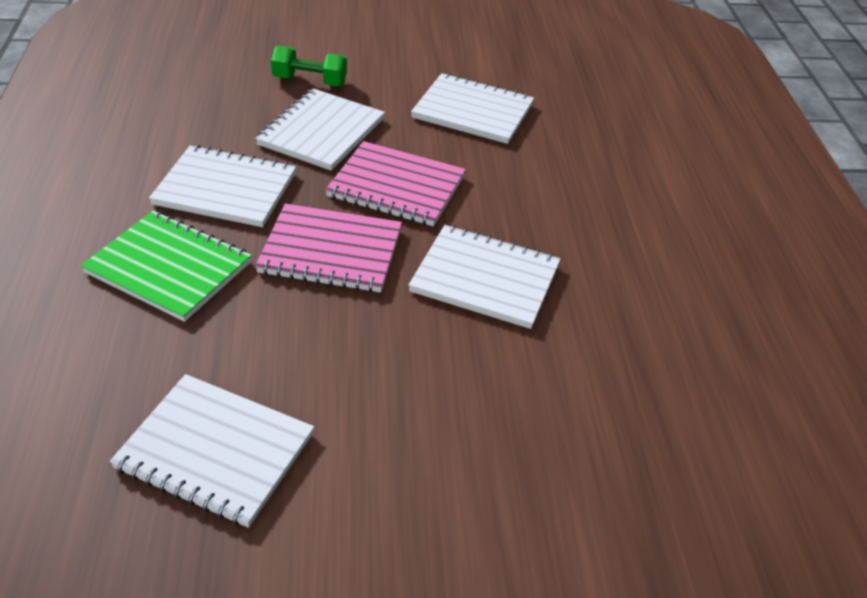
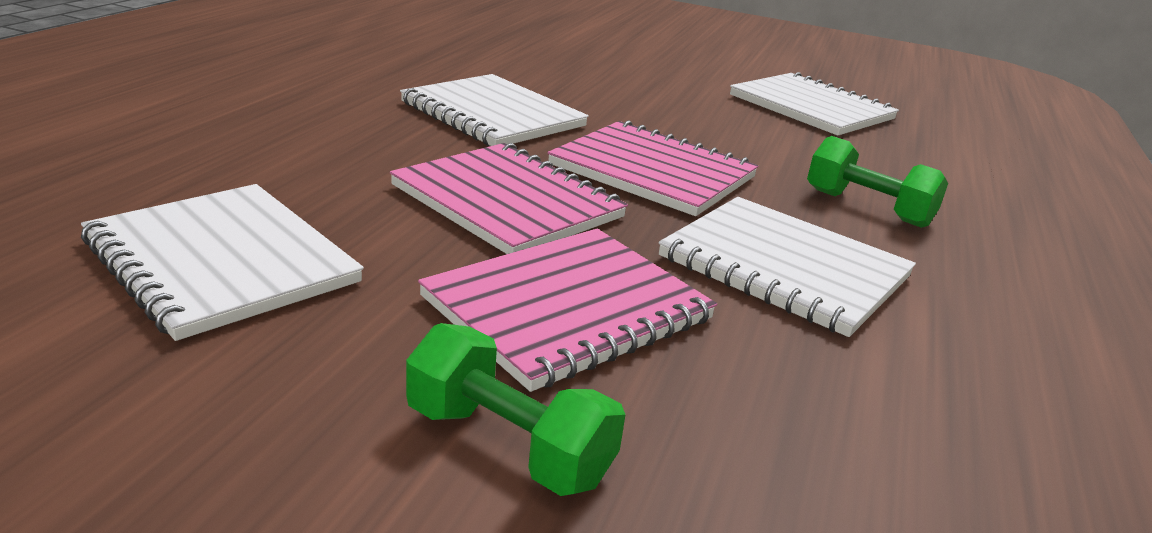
camera: 155 degrees left, 15 degrees down
green notebook [81,210,252,322] -> green dumbbell [807,136,948,228]
white notebook [255,89,385,171] -> pink notebook [418,229,717,392]

